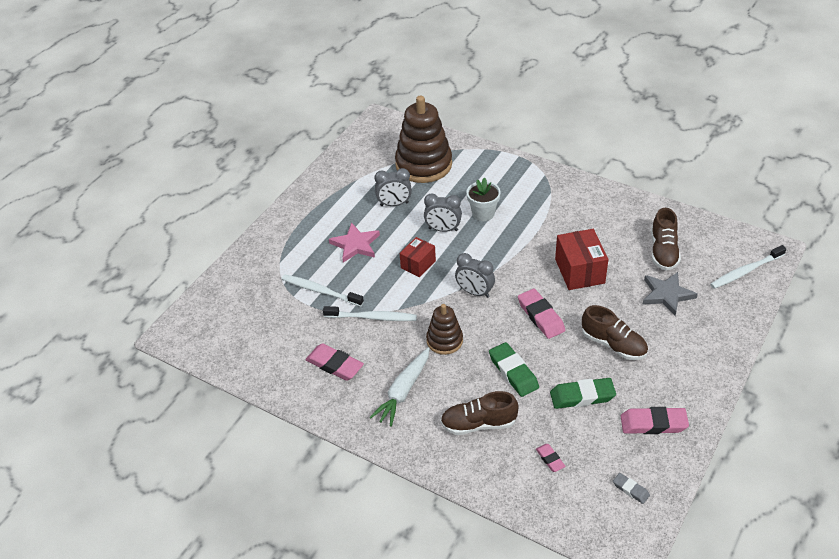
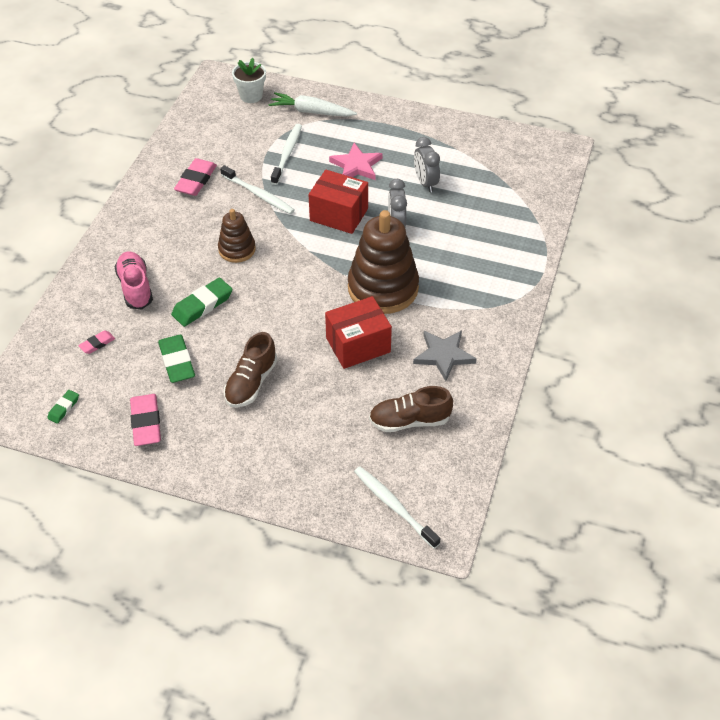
camera: 75 degrees right, 5 degrees up
white toothbrush [323,306,417,321] -> white toothbrush turned 45 degrees counterclockwise [220,165,295,214]
white carrot [369,347,430,427] -> white carrot moved to [268,92,357,117]
brown stacking toy [395,95,452,183] -> brown stacking toy moved to [348,210,419,314]
red box [400,237,436,277] -> red box [308,170,368,234], size x1.58
brown shoe [440,391,518,435] -> pink shoe [114,251,153,309]
grey clock [455,253,495,298] -> none
white flower pot [466,177,501,221] -> white flower pot moved to [232,58,266,103]
pink eraser [518,289,565,339] -> none
grey eraser [613,473,650,504] -> green eraser [47,390,79,424]
grey star [642,272,698,316] -> grey star moved to [413,331,477,381]

